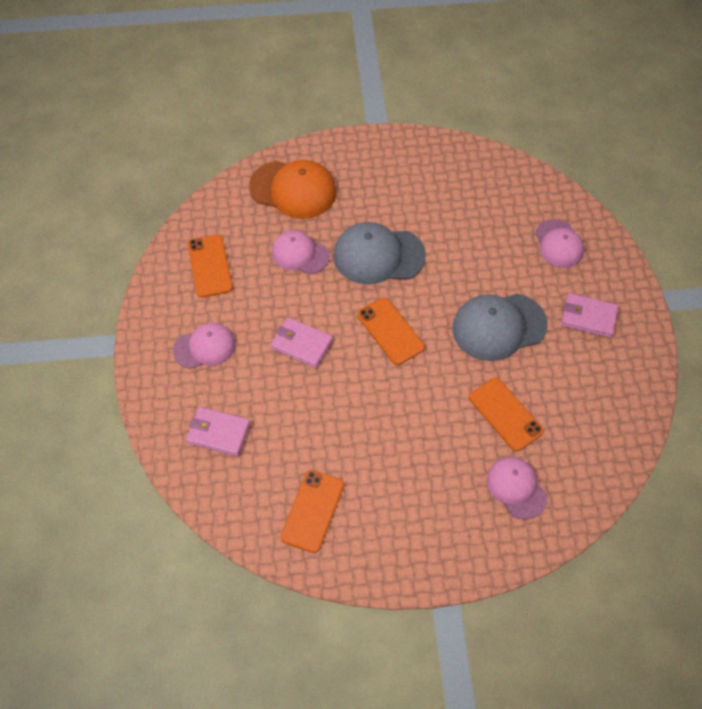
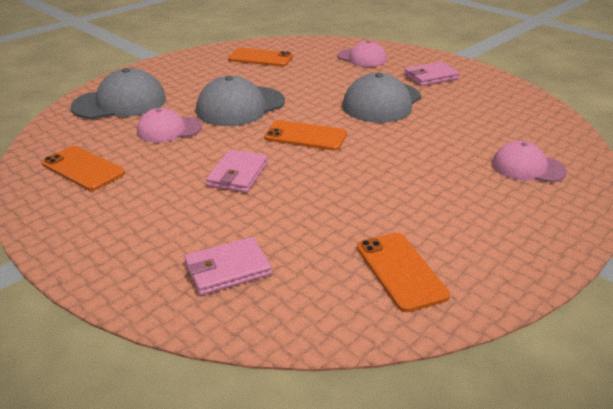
camera: 40 degrees left, 25 degrees down
pink cap [173,323,236,369] -> none
orange cap [249,160,336,219] -> grey cap [70,68,166,119]
pink wallet [271,317,333,368] -> pink wallet turned 60 degrees counterclockwise [206,149,268,193]
orange phone [469,378,544,452] -> orange phone moved to [228,48,293,67]

